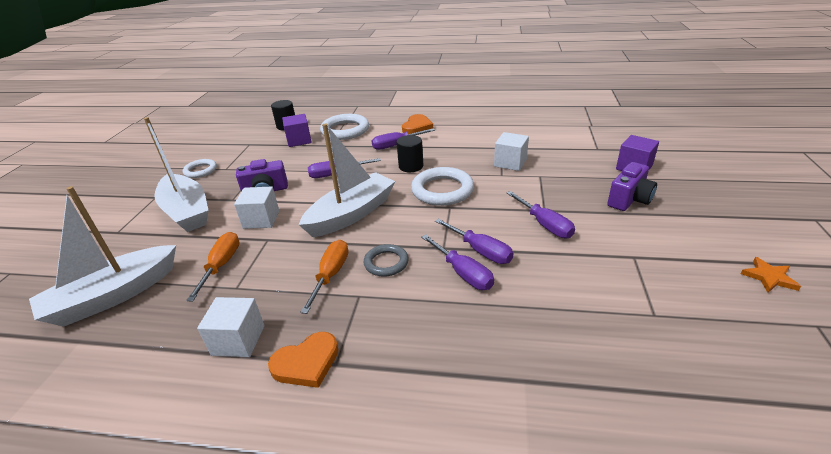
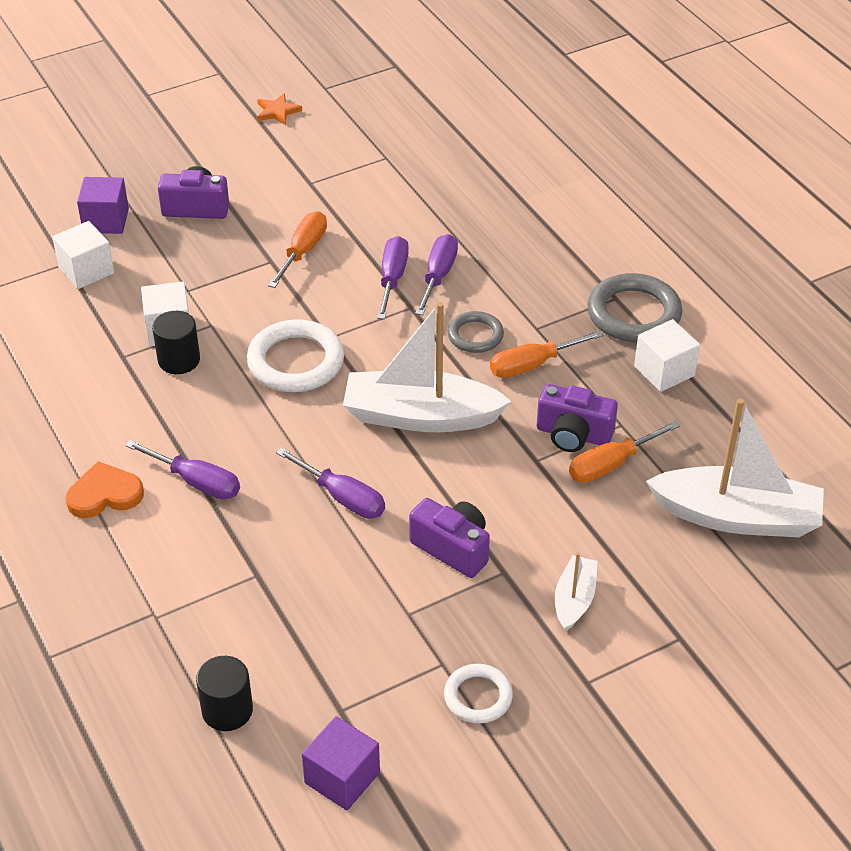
camera: 130 degrees left, 10 degrees up
white boat [144,117,209,232] -> white boat [555,552,597,631], size x0.50
white cube [234,186,279,229] -> white cube moved to [52,221,114,289]
orange heart [268,332,339,388] -> grey ring [587,273,682,342]
purple cube [282,114,312,147] -> purple cube moved to [302,716,380,811]
white ring [320,114,369,140] -> none
black cylinder [396,135,423,172] -> black cylinder moved to [152,311,200,374]
purple screwdriver [507,191,575,238] -> orange screwdriver [268,211,327,288]
none -> purple camera [537,384,618,452]

